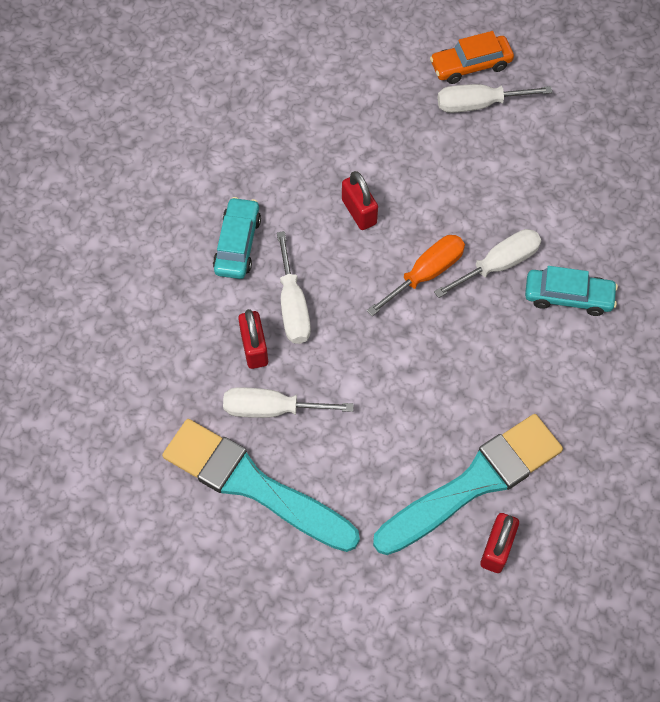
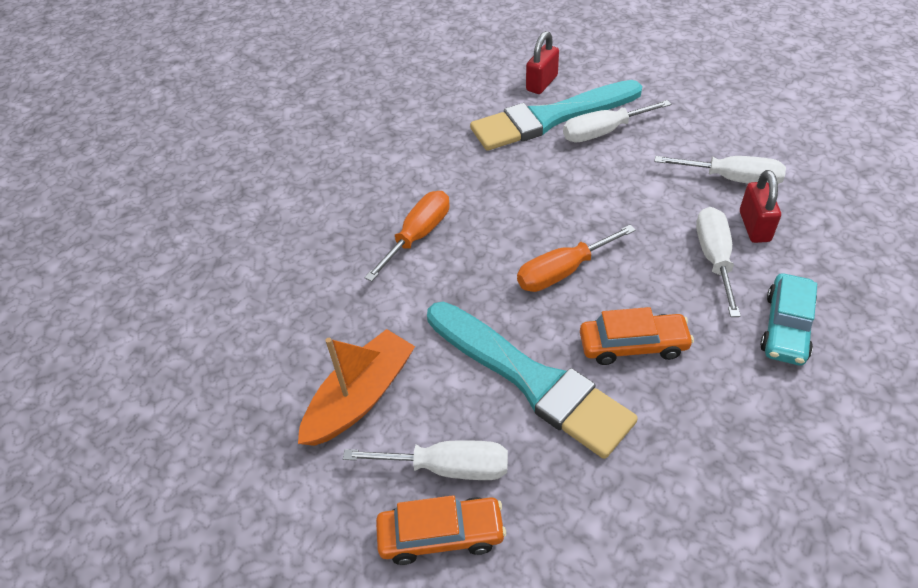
camera: 165 degrees left, 15 degrees down
turquoise brush [162,419,360,552] -> turquoise brush moved to [427,302,638,459]
red padlock [342,171,378,230] -> orange car [580,307,694,365]
white screwdriver [434,229,541,298] -> white screwdriver moved to [563,100,671,142]
turquoise car [525,266,618,316] -> orange screwdriver [364,191,449,282]
none -> orange boat [298,329,415,446]

